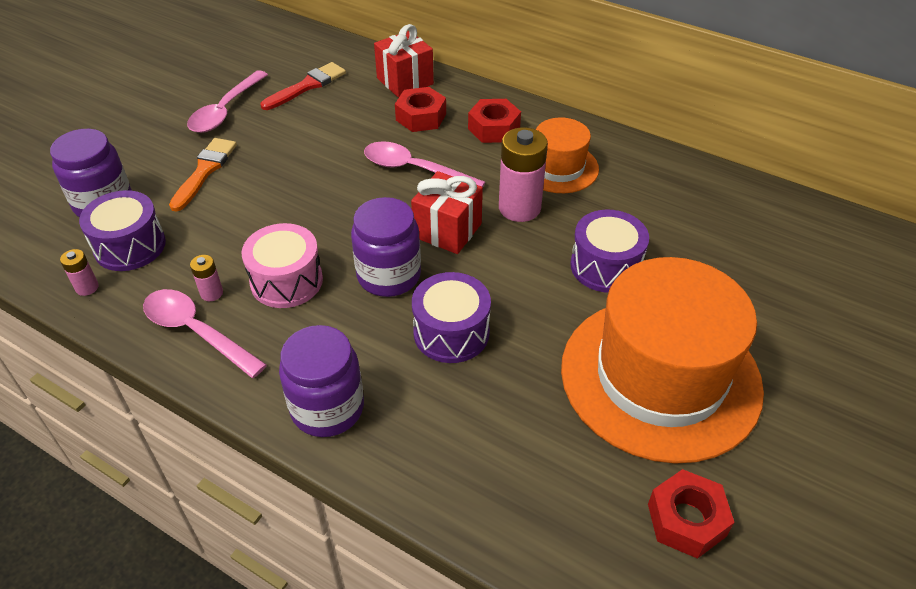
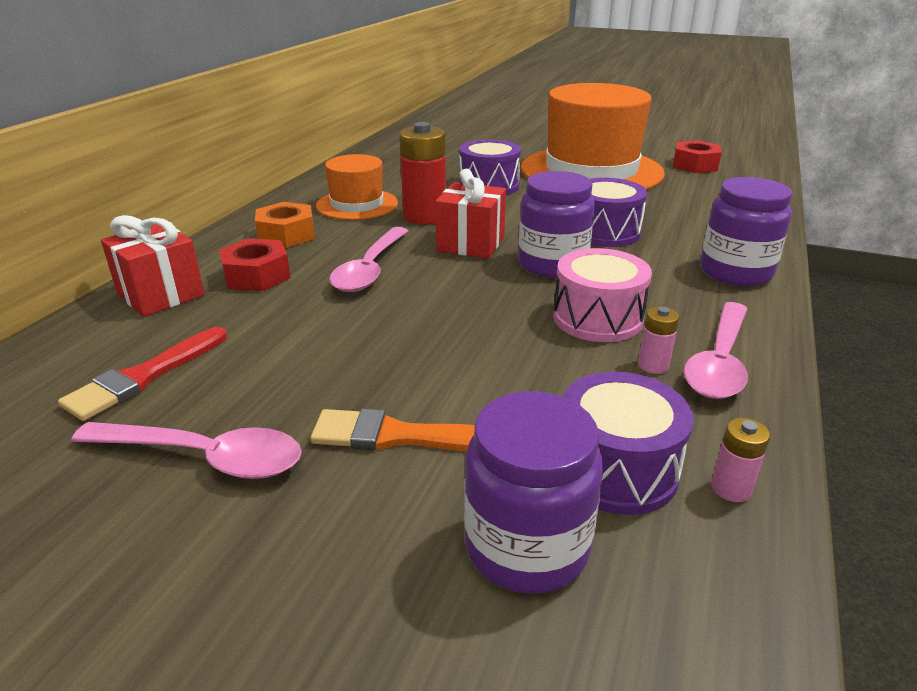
camera: 100 degrees left, 15 degrees down
red brush [260,62,346,110] -> red brush turned 90 degrees counterclockwise [58,327,227,421]
red nut [468,99,521,143] -> orange nut [255,202,315,248]
pink battery [499,127,548,222] -> red battery [399,122,446,225]

